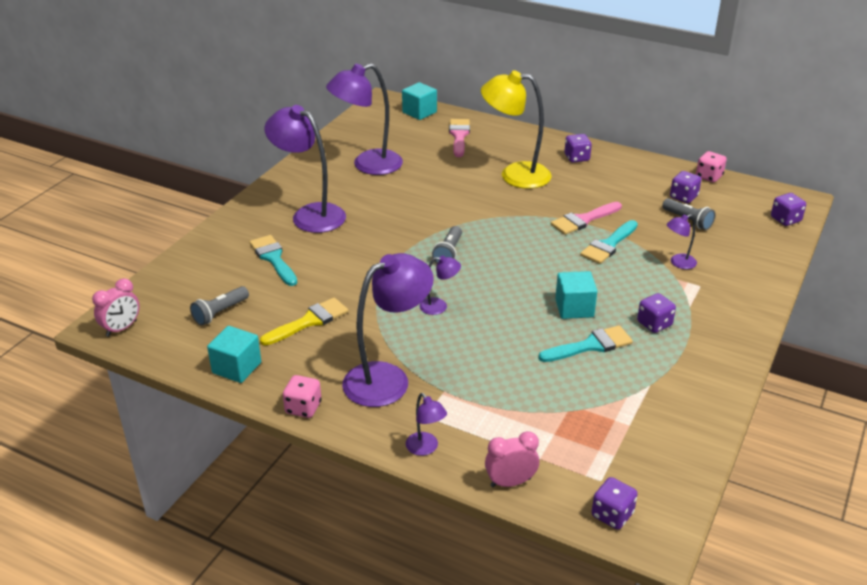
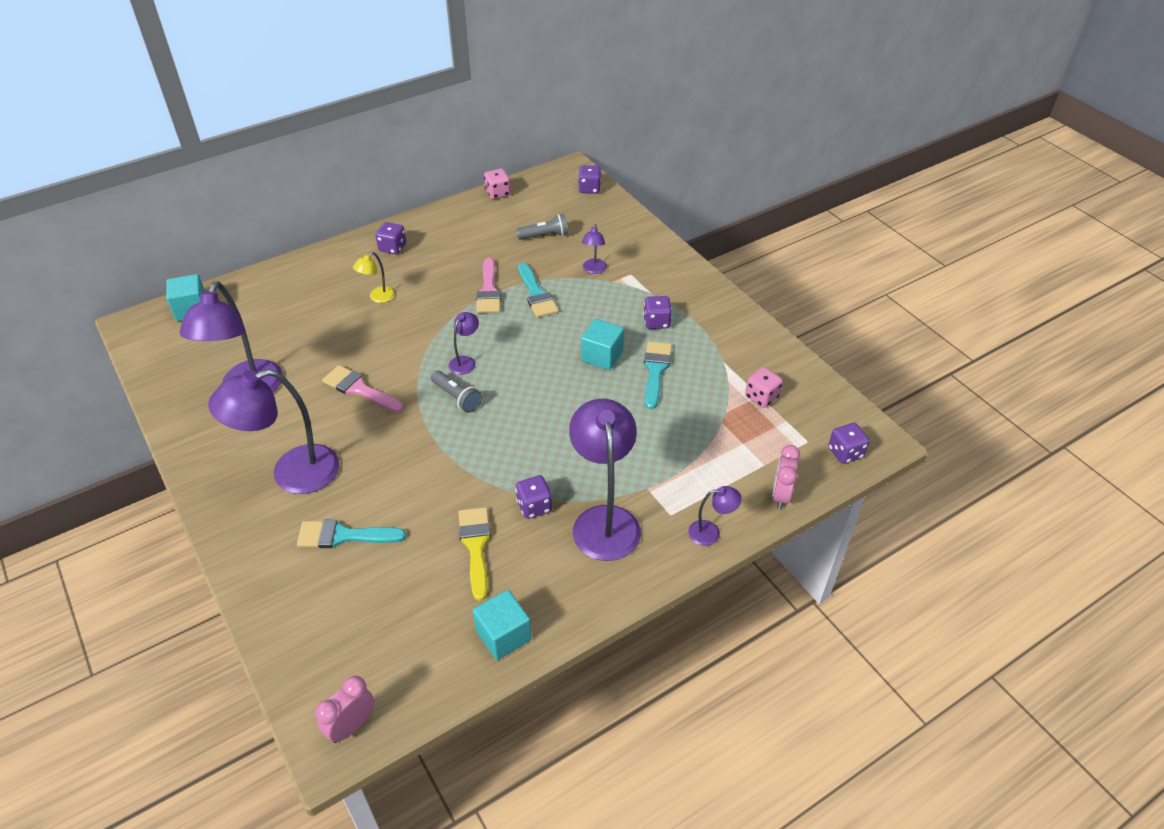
camera: 60 degrees left, 10 degrees up
pink clock [92,278,140,337] -> pink clock turned 120 degrees counterclockwise [315,676,374,743]
grey flashlight [190,286,249,326] -> none
pink dice [283,375,321,418] -> pink dice moved to [745,367,783,408]
purple lamp [420,256,461,315] -> purple lamp moved to [449,312,479,375]
pink brush [449,119,470,157] -> pink brush moved to [322,365,403,413]
yellow lamp [481,70,551,189] -> yellow lamp [353,252,395,303], size x0.46
purple dice [670,171,702,203] -> purple dice moved to [515,475,552,519]

